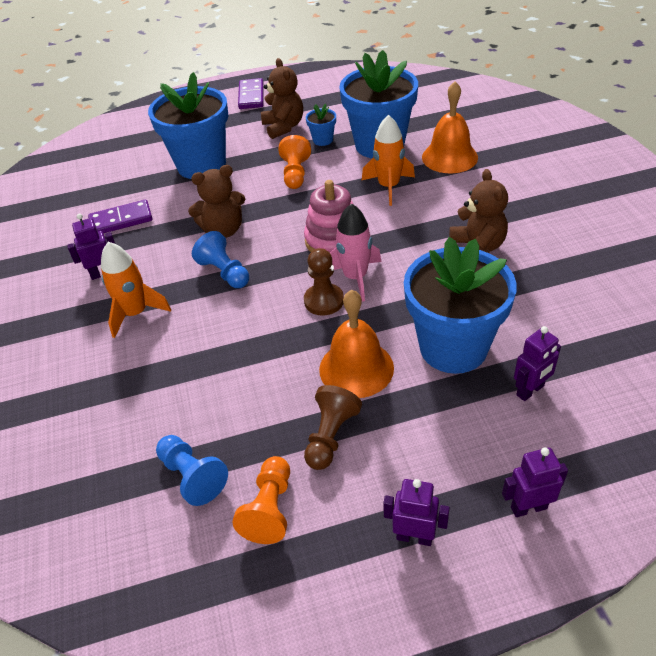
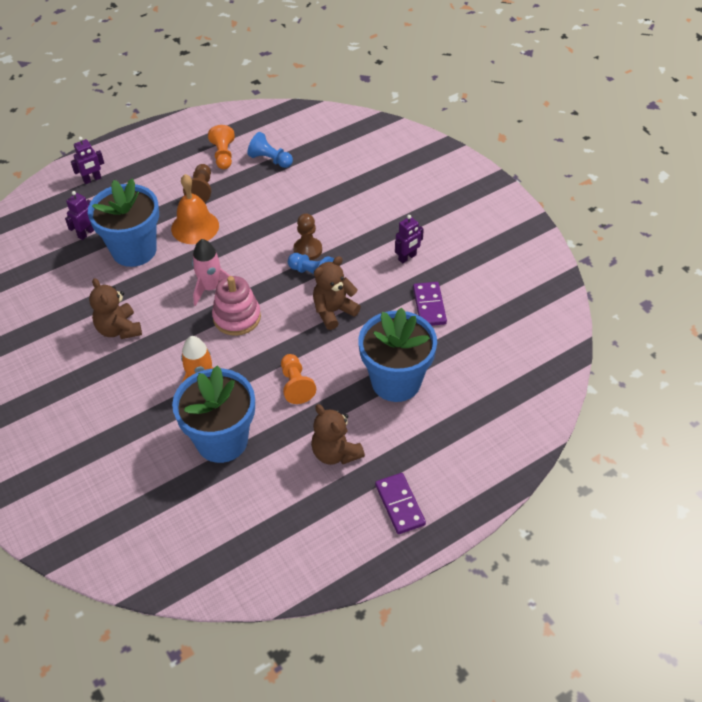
camera: 160 degrees right, 5 degrees up
purple domino [88,200,152,233] -> purple domino turned 60 degrees counterclockwise [413,282,447,326]
orange rocket [101,242,171,338] -> none
brown pawn [304,248,344,316] -> brown pawn moved to [293,214,322,260]
blue flower pot [306,104,336,146] -> none
purple robot [383,479,450,546] -> none
orange bell [422,81,478,173] -> none

